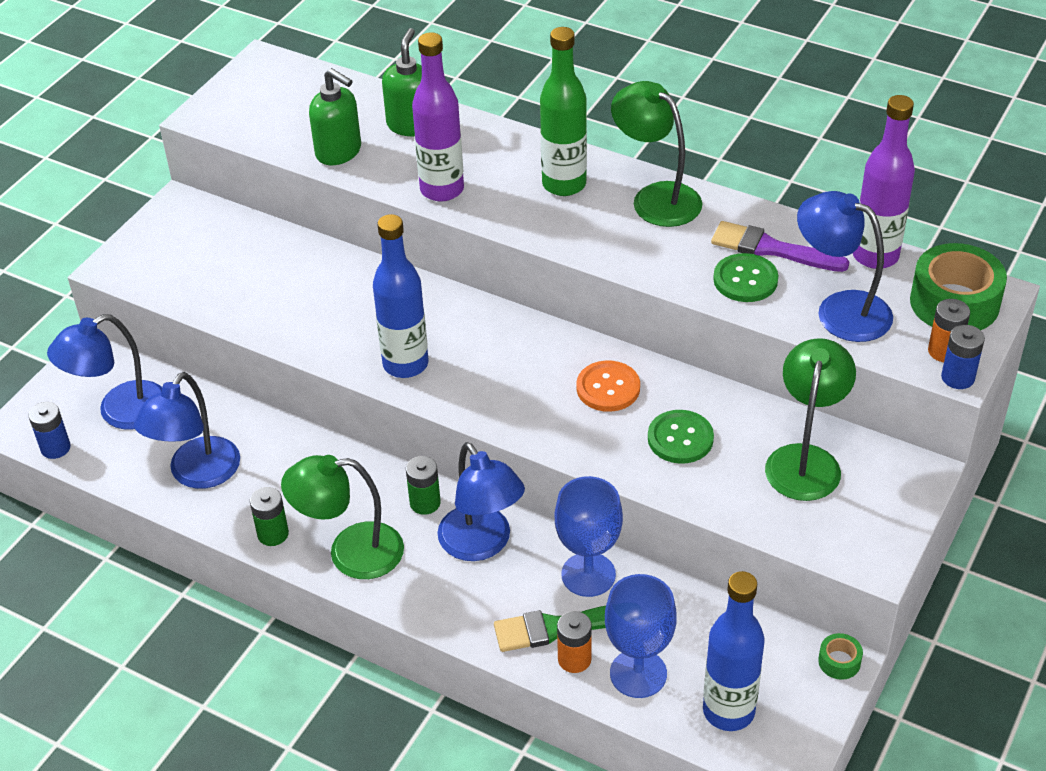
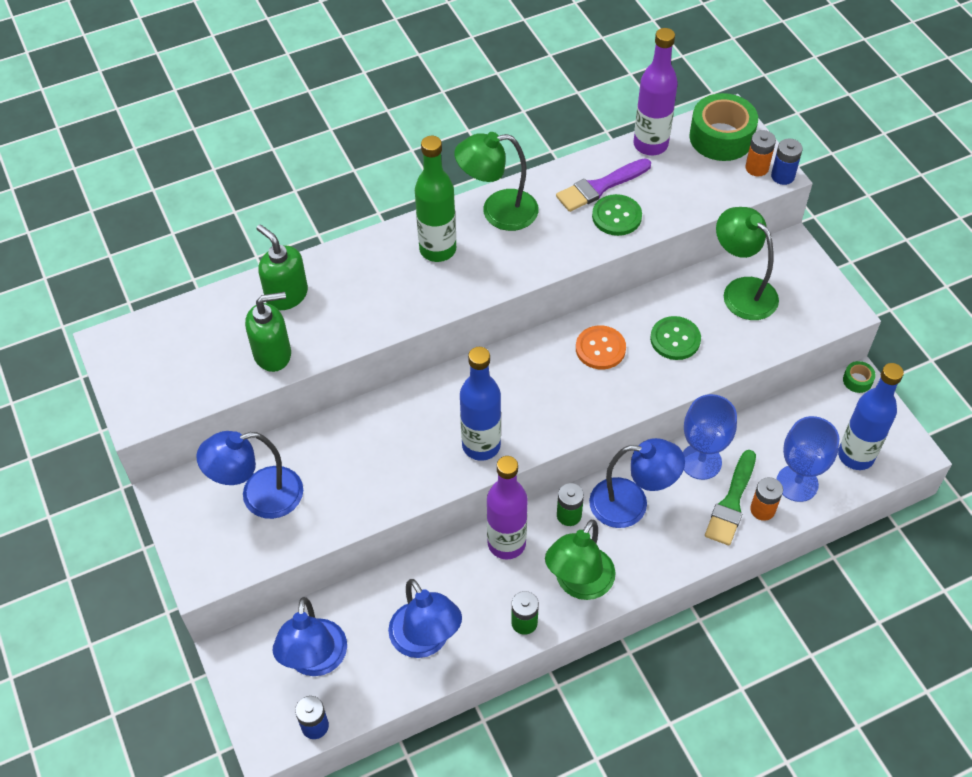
camera: 55 degrees left, 10 degrees up
purple bottle [412,32,464,202] -> purple bottle moved to [487,456,528,560]
blue lamp [797,191,893,342] -> blue lamp moved to [196,431,303,519]

